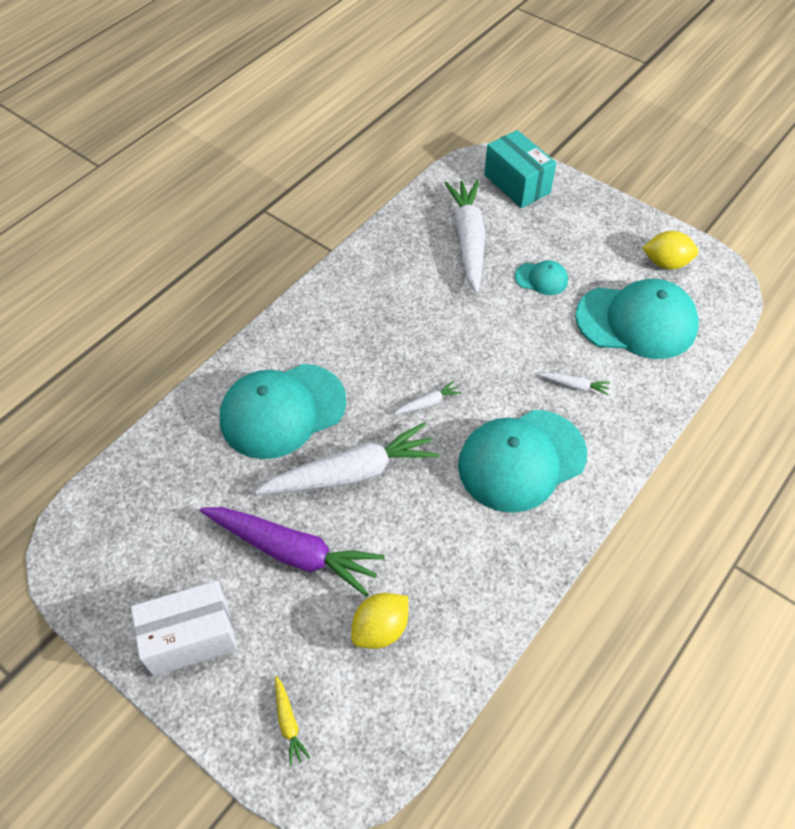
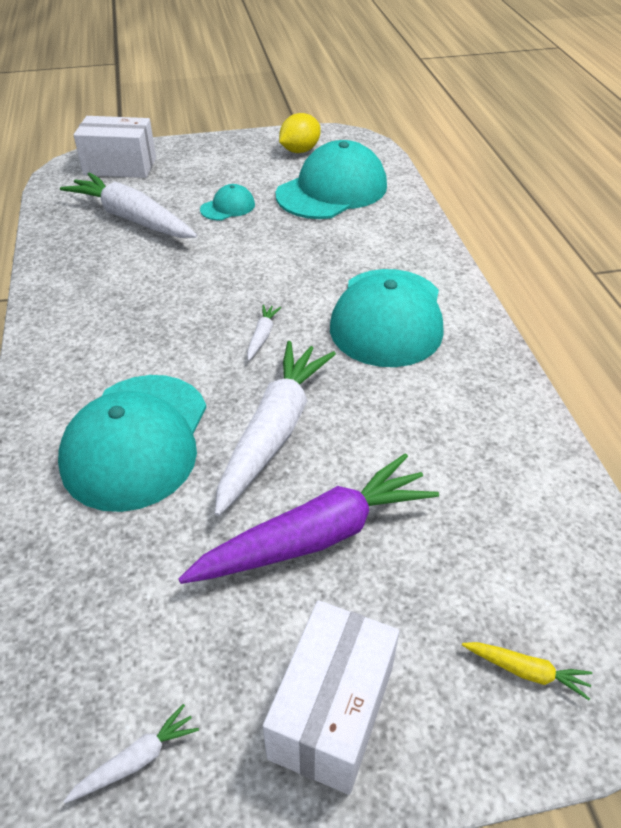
camera: 50 degrees left, 10 degrees down
yellow lemon [351,593,408,649] -> none
turquoise box [484,130,556,208] -> white box [74,116,156,178]
white carrot [539,373,610,395] -> white carrot moved to [64,704,199,803]

